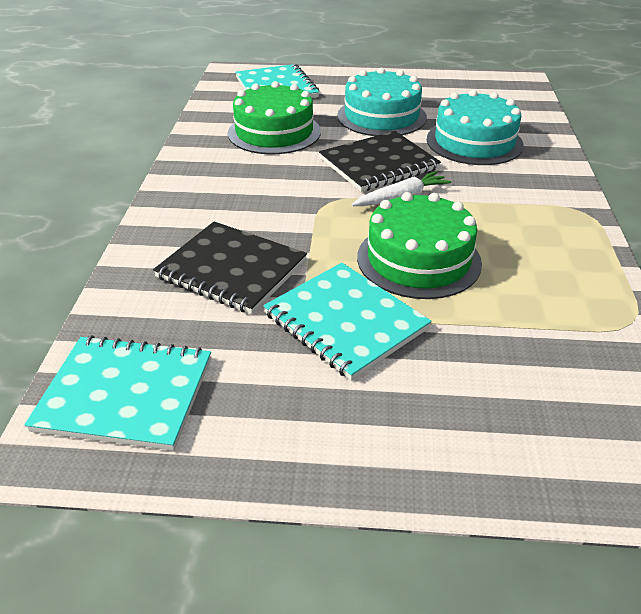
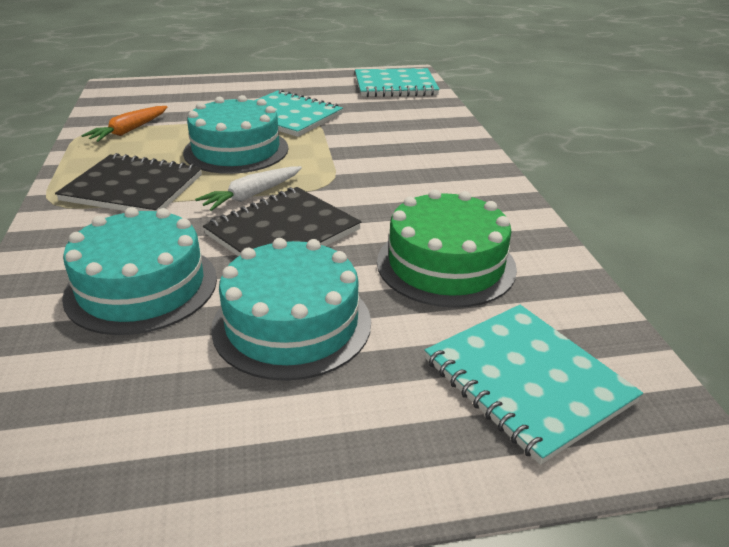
camera: 165 degrees right, 5 degrees down
black notebook [153,222,307,314] -> black notebook moved to [55,153,202,211]
green cake [357,192,482,299] -> turquoise cake [183,95,288,174]
none -> orange carrot [81,106,167,142]

